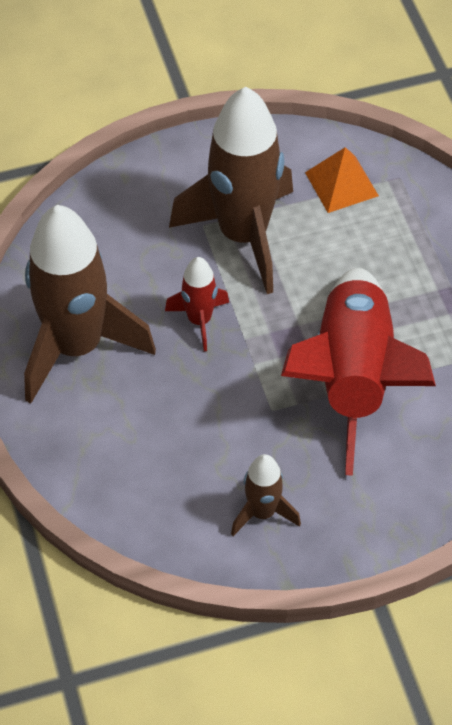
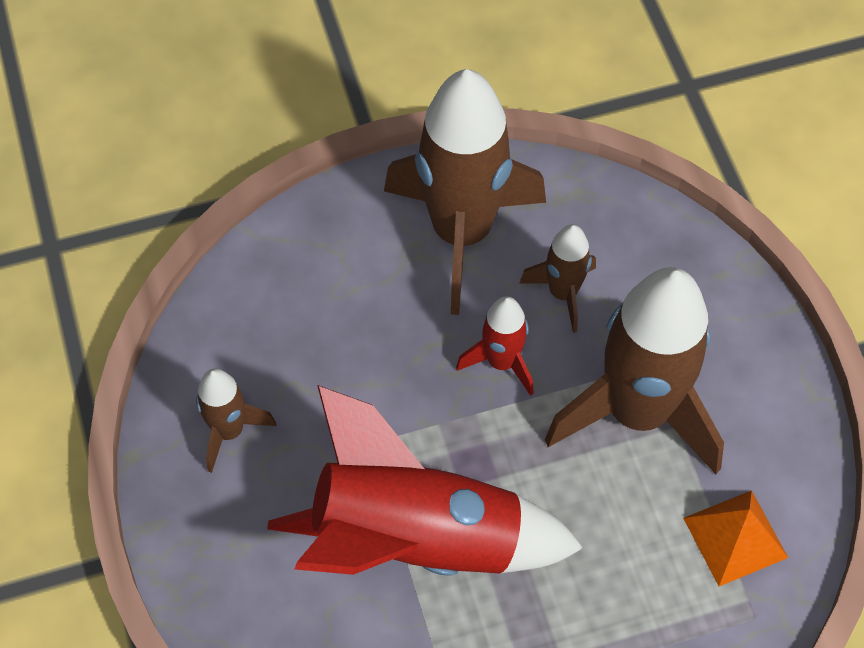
camera: 90 degrees right, 5 degrees up
none -> brown rocket [519,224,596,333]

